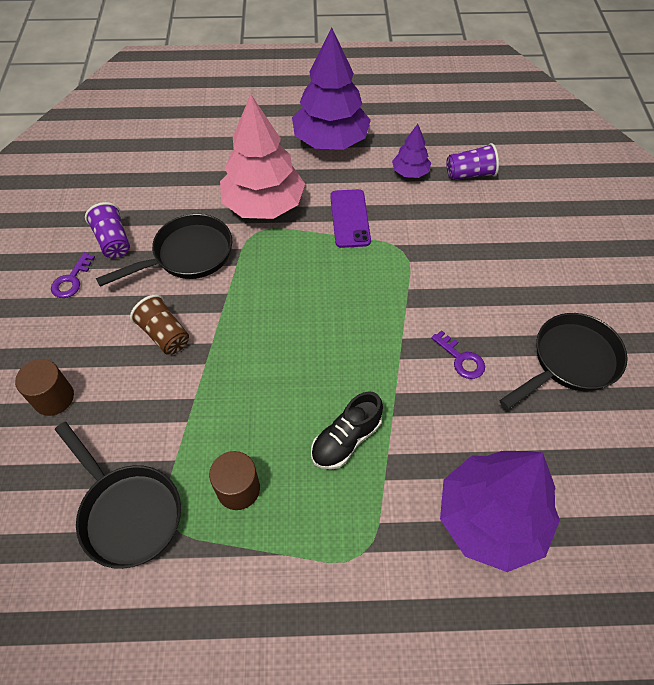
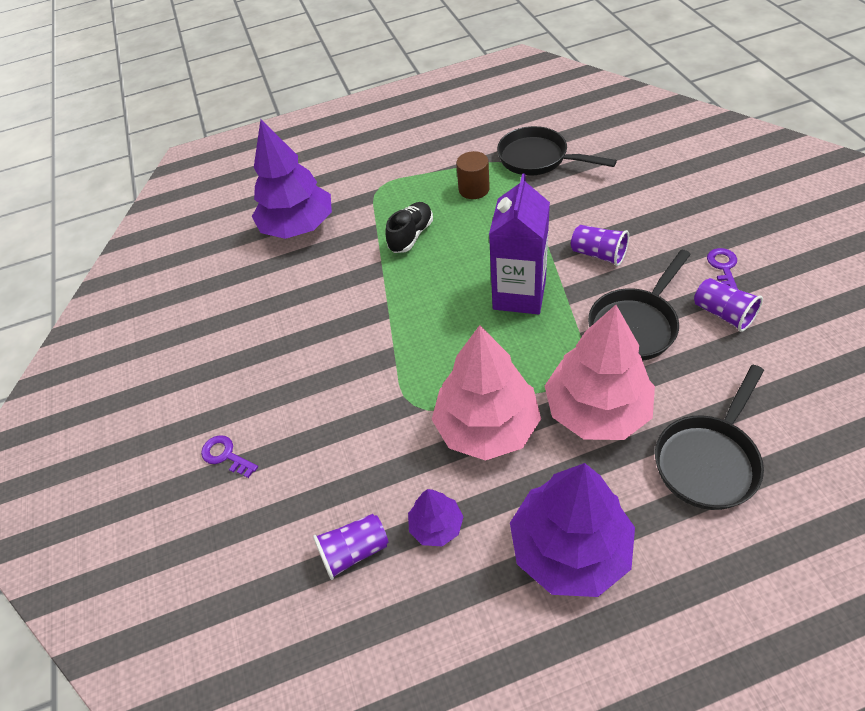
camera: 170 degrees right, 5 degrees down
brown cylinder [15,359,74,416] -> none
brown cup [130,295,189,354] -> purple cup [571,225,629,266]
purple phone [330,189,371,248] -> pink tree [432,325,541,461]
purple key [431,330,485,379] -> purple key moved to [201,435,258,478]
black pan [499,313,628,410] -> black pan moved to [655,365,764,510]
none -> purple carton [489,173,550,315]

